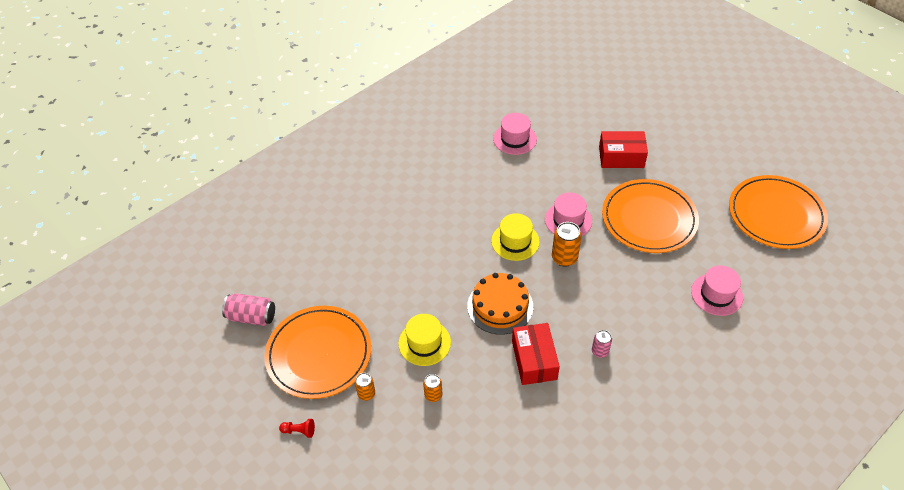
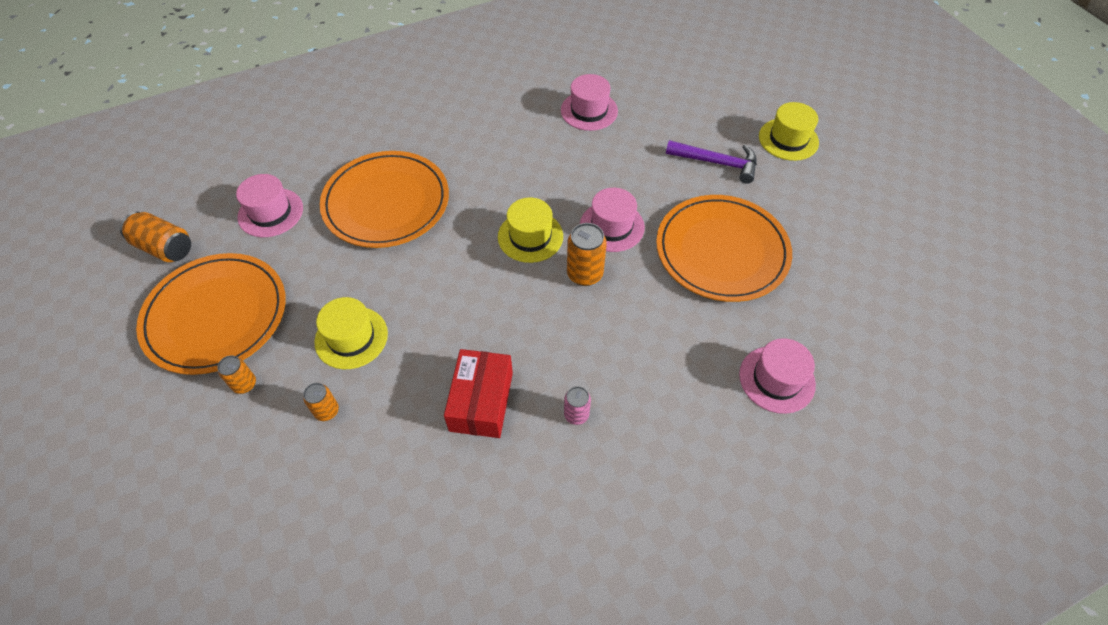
camera: 15 degrees right, 5 degrees up
pink can [222,293,275,326] -> orange can [120,212,191,262]
red pawn [279,419,315,438] -> none
orange cake [467,273,533,335] -> none
red box [599,131,648,168] -> purple hammer [666,140,757,184]
orange plate [729,175,828,249] -> orange plate moved to [320,151,449,248]
none -> pink hat [236,174,303,237]
none -> yellow hat [759,102,819,161]

